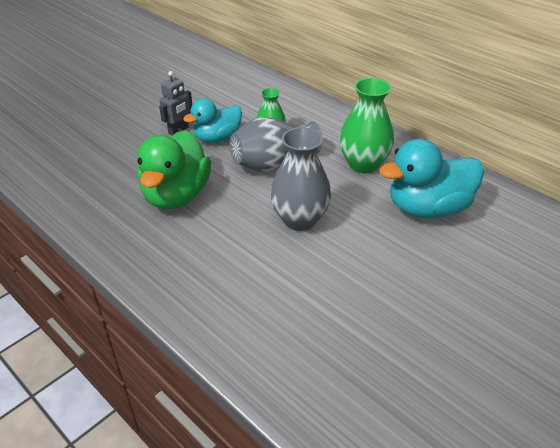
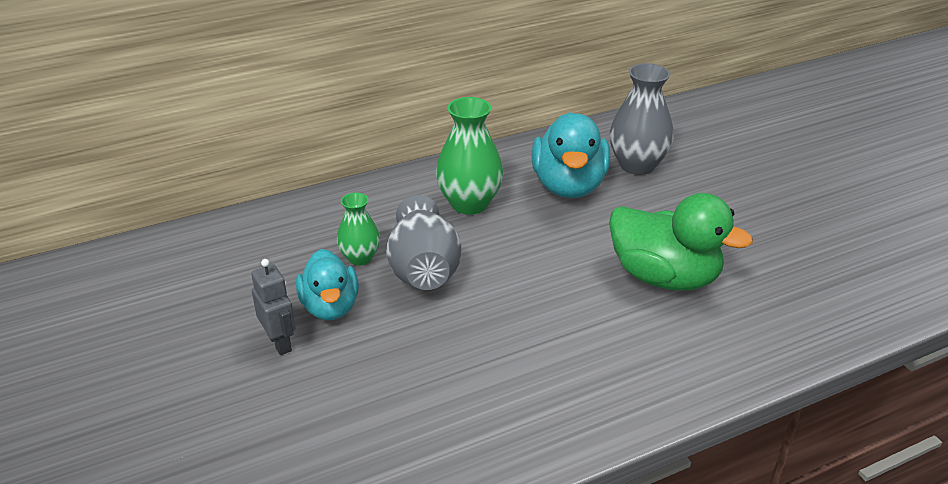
camera: 70 degrees left, 5 degrees down
green duck [137,130,211,209] -> green duck moved to [609,193,753,291]
grey vase [270,127,331,231] -> grey vase moved to [609,63,674,175]

